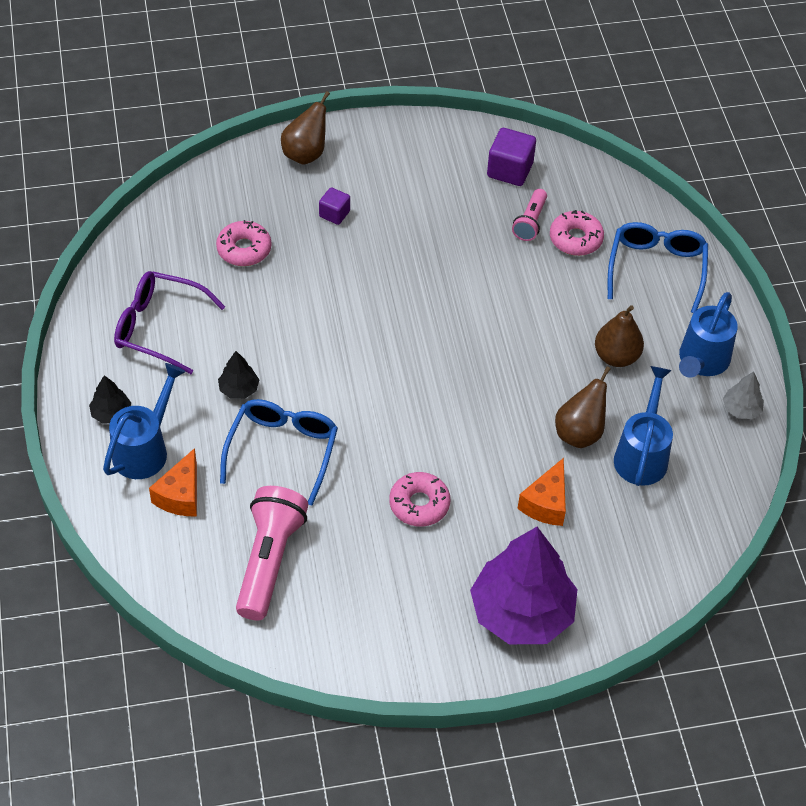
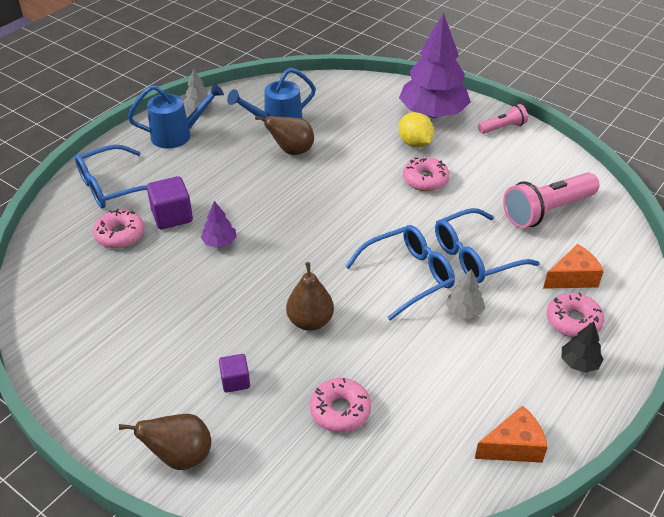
camera: 130 degrees left, 10 degrees down
blue watering can [103,363,185,479] -> pink donut [547,293,604,337]
purple glasses [114,271,225,374] -> none
black tree [218,351,259,399] -> grey tree [446,269,485,319]
purple cube [487,128,536,186] -> purple cube moved to [147,176,193,229]
pink flashlight [512,189,547,241] -> pink flashlight moved to [478,104,528,134]
orange cheese [517,458,566,526] -> orange cheese moved to [474,405,548,463]
brown pear [595,305,644,367] -> brown pear moved to [286,262,334,331]
none -> purple tree [201,201,237,248]
none -> blue glasses [345,225,455,320]
none -> yellow lemon [399,112,434,148]

